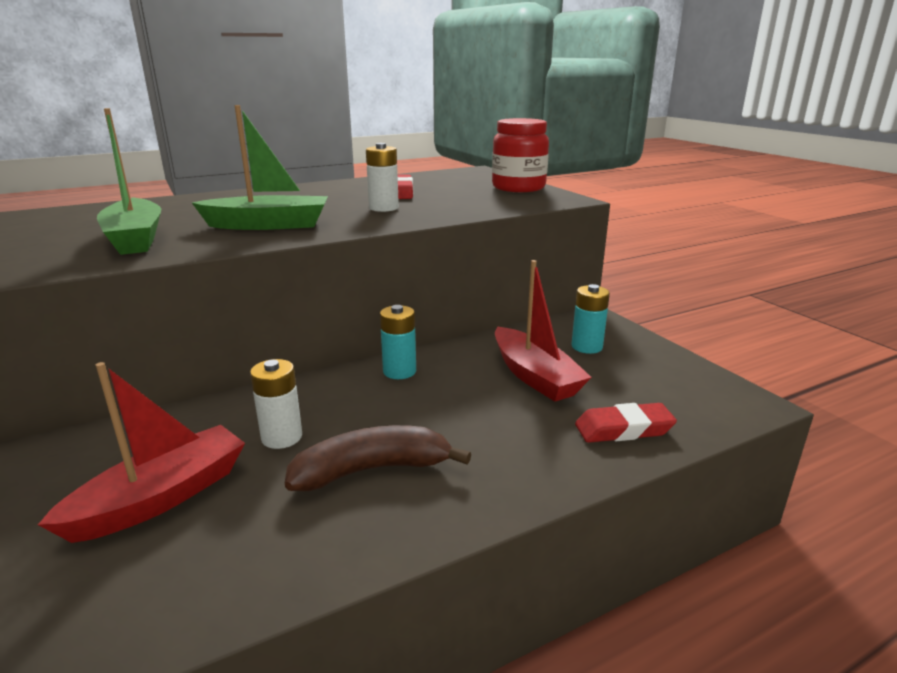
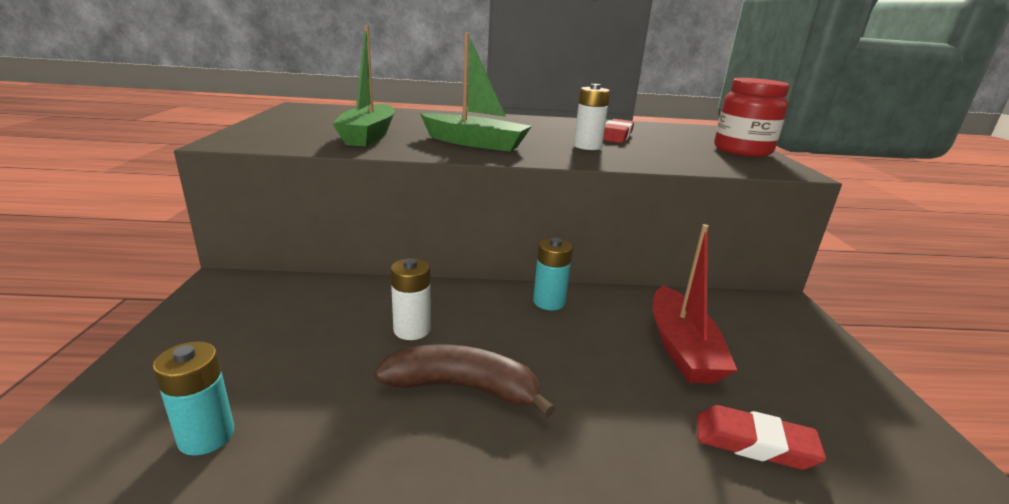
camera: 25 degrees right, 0 degrees up
red boat [38,362,245,543] -> none
turquoise battery [572,284,610,354] -> turquoise battery moved to [153,341,234,456]

